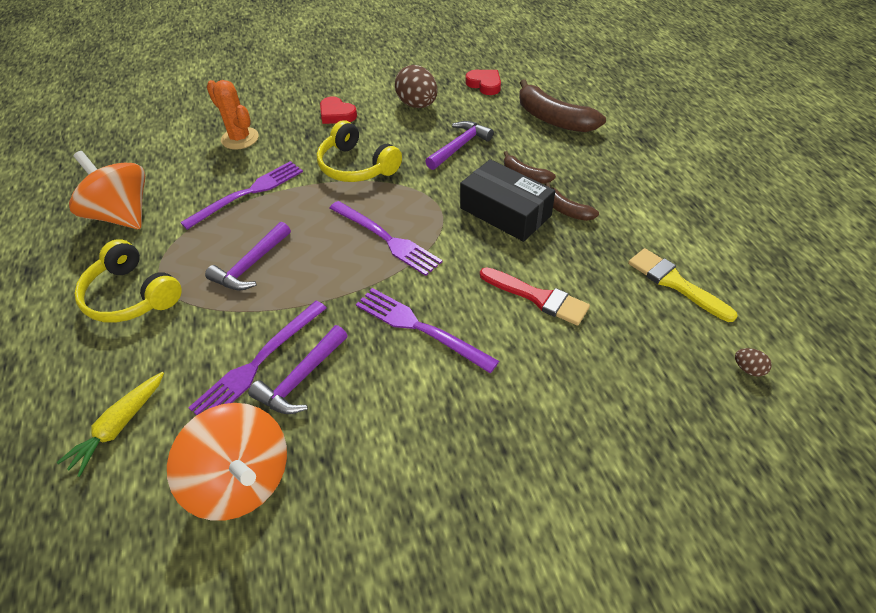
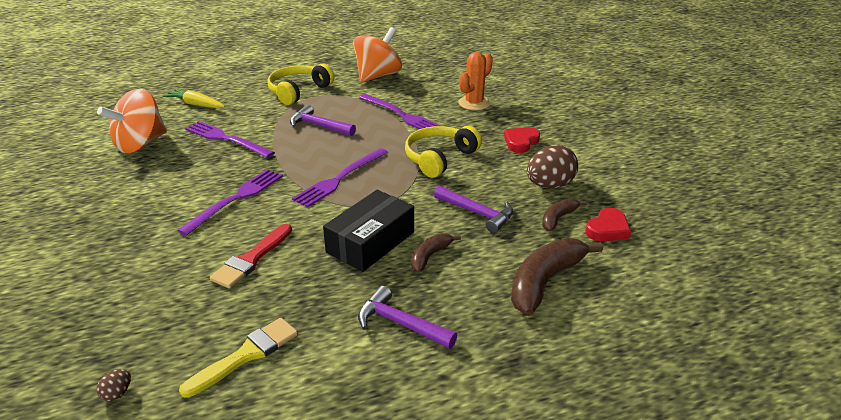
camera: 85 degrees right, 15 degrees down
purple hammer [248,325,348,414] -> purple hammer moved to [358,286,457,349]
brown banana [545,182,599,221] -> brown banana moved to [542,198,587,231]

